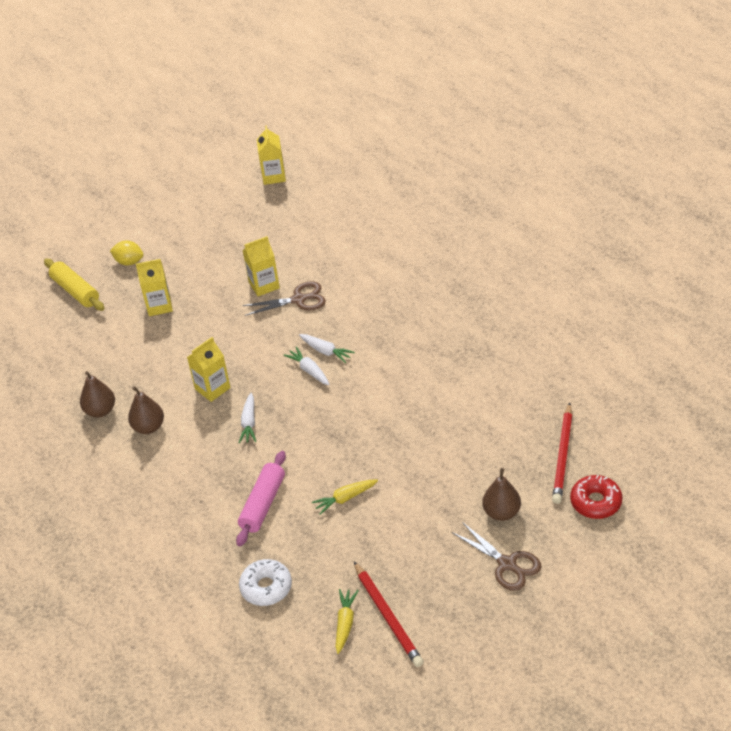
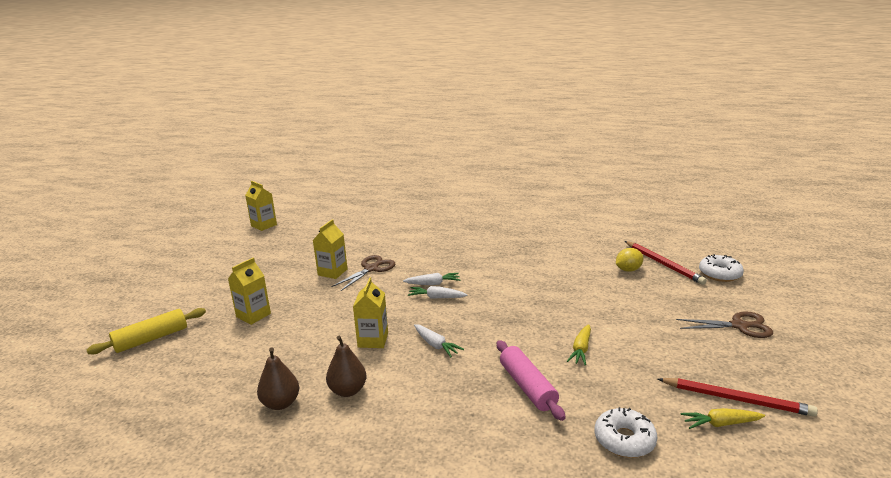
camera: 45 degrees left, 20 degrees down
yellow rolling pin [44,259,104,311] -> yellow rolling pin turned 45 degrees counterclockwise [87,308,206,354]
yellow lemon [110,241,144,265] -> yellow lemon moved to [616,248,644,272]
yellow carrot [336,589,359,654] -> yellow carrot turned 60 degrees counterclockwise [681,408,765,429]
brown pear [482,468,521,521] -> none
red donut [570,475,623,519] -> white donut [699,254,744,282]

